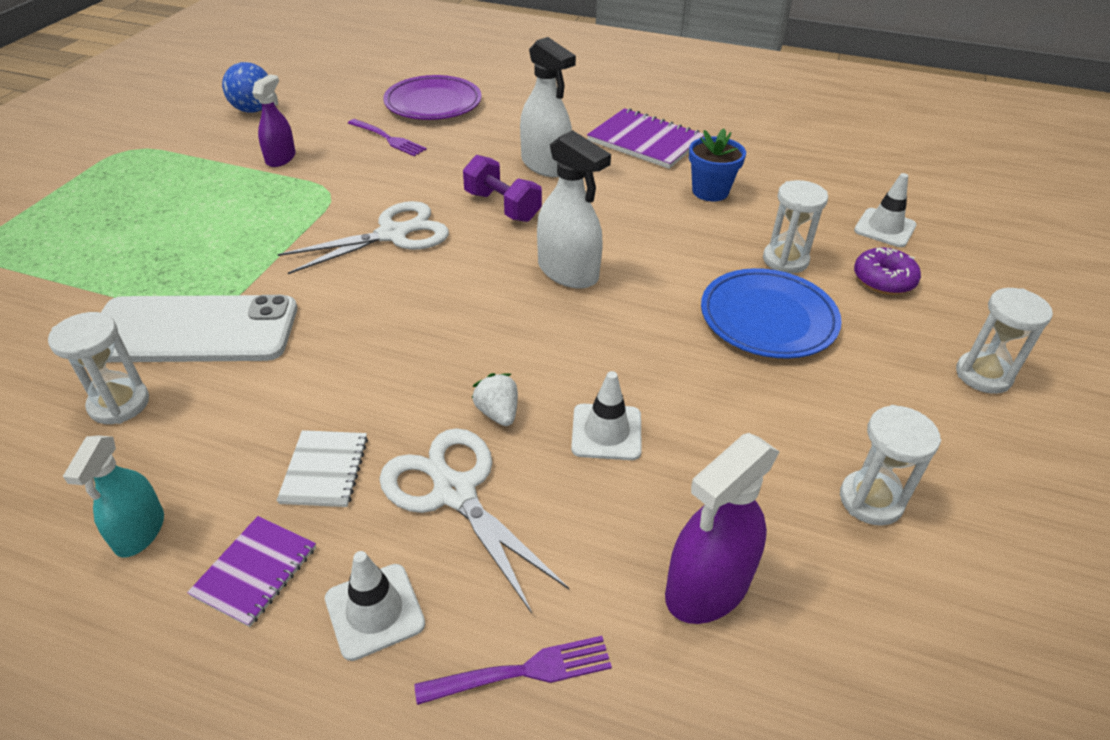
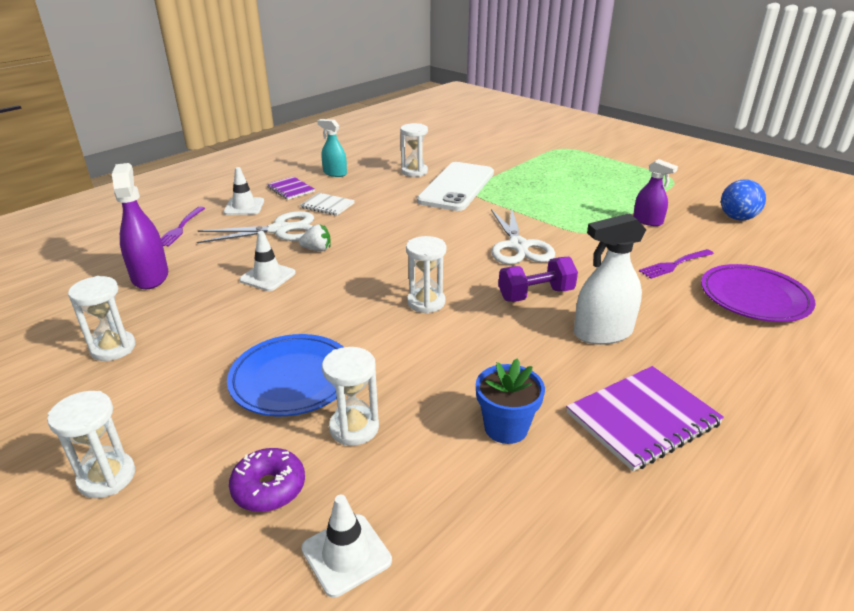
camera: 115 degrees right, 10 degrees down
white spray bottle [537,130,611,289] -> white hourglass [406,236,446,313]

